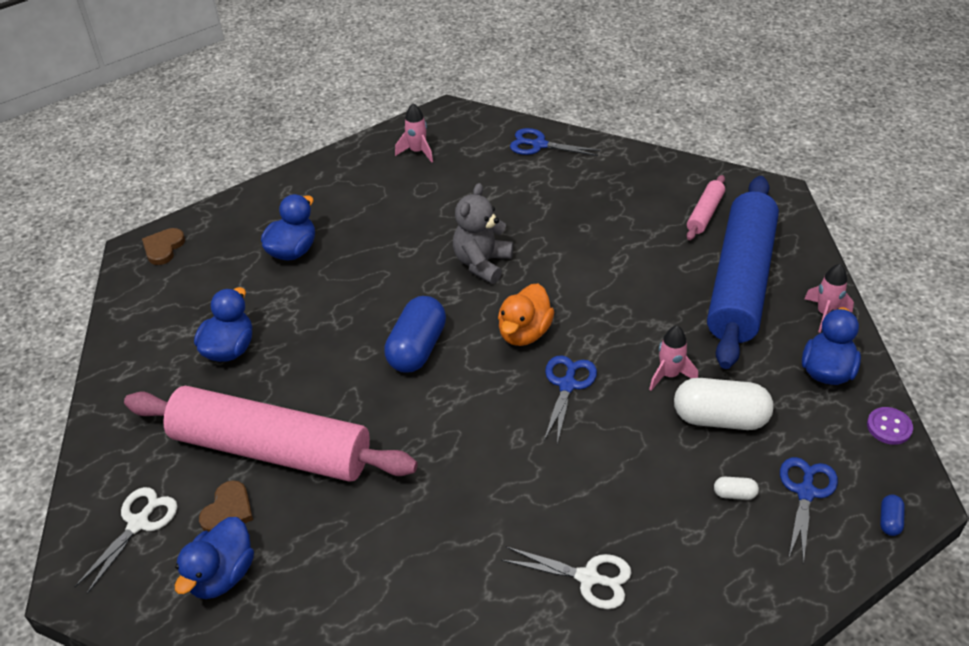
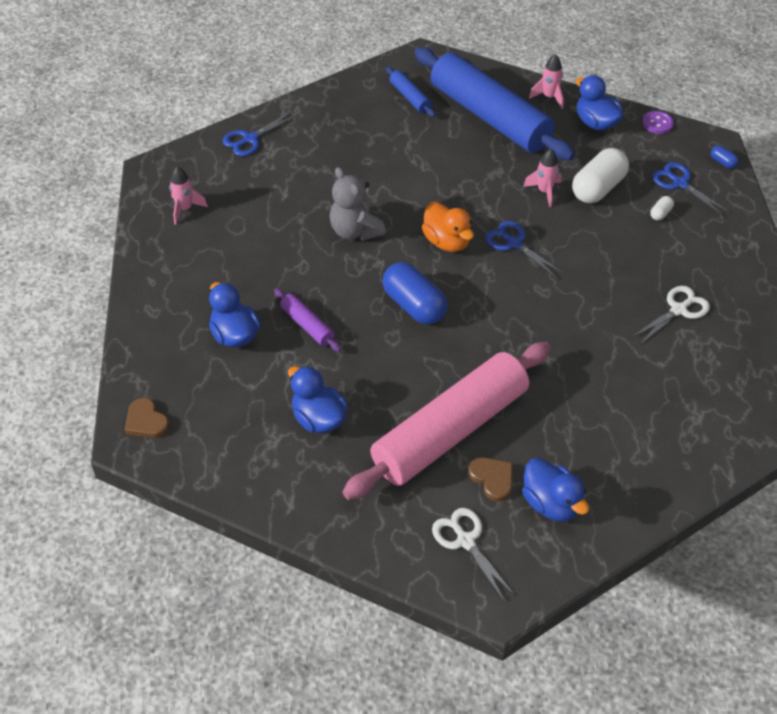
camera: 60 degrees left, 5 degrees up
pink rolling pin [687,175,725,240] -> blue rolling pin [386,67,436,117]
none -> purple rolling pin [274,288,341,352]

